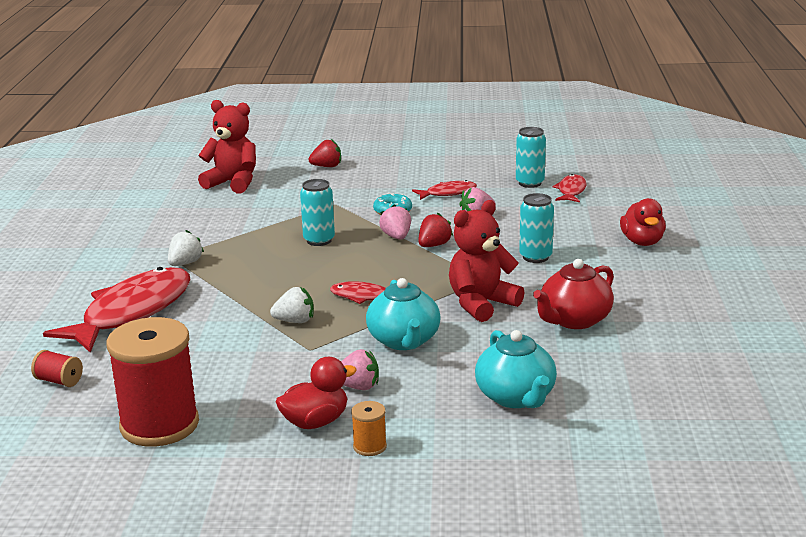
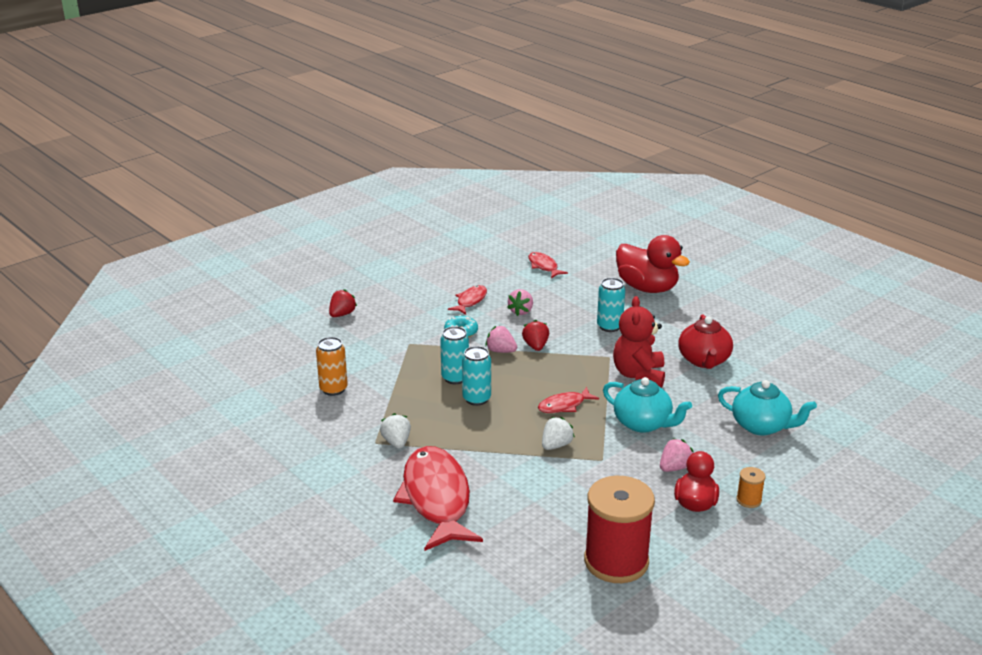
camera: 45 degrees left, 5 degrees up
red spool [31,350,83,387] -> none
red teddy bear [198,100,256,193] -> none
turquoise can [516,127,546,188] -> turquoise can moved to [462,346,491,406]
red duck [620,198,666,246] -> red duck [616,235,690,293], size x1.59
none -> orange can [316,337,348,396]

